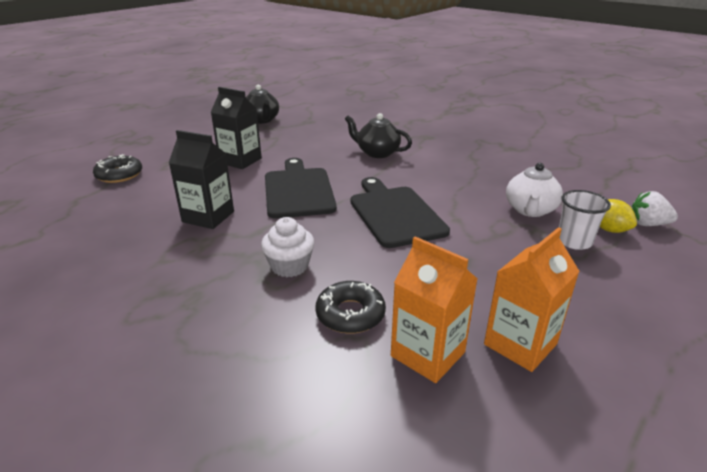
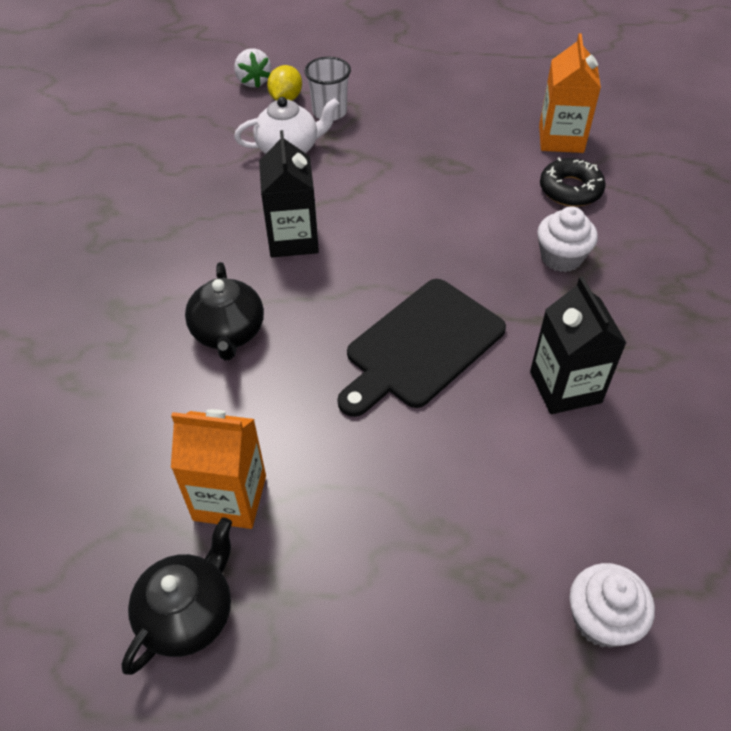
camera: 125 degrees left, 20 degrees up
black donut [93,154,142,183] -> white cupcake [570,563,655,648]
black carton [211,87,262,169] -> black carton moved to [259,130,319,257]
black cutting board [351,177,450,248] -> none
orange carton [484,227,580,372] -> orange carton moved to [171,409,266,529]

